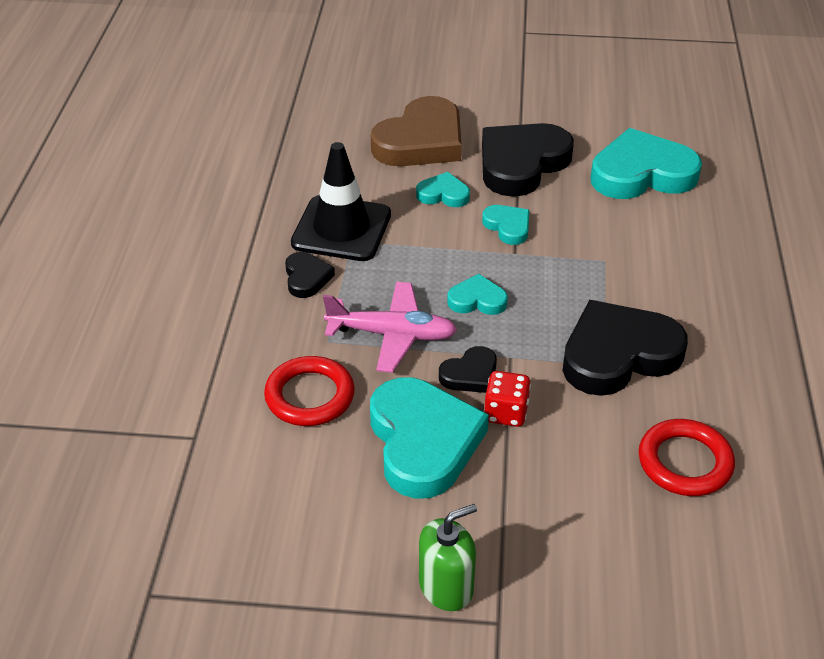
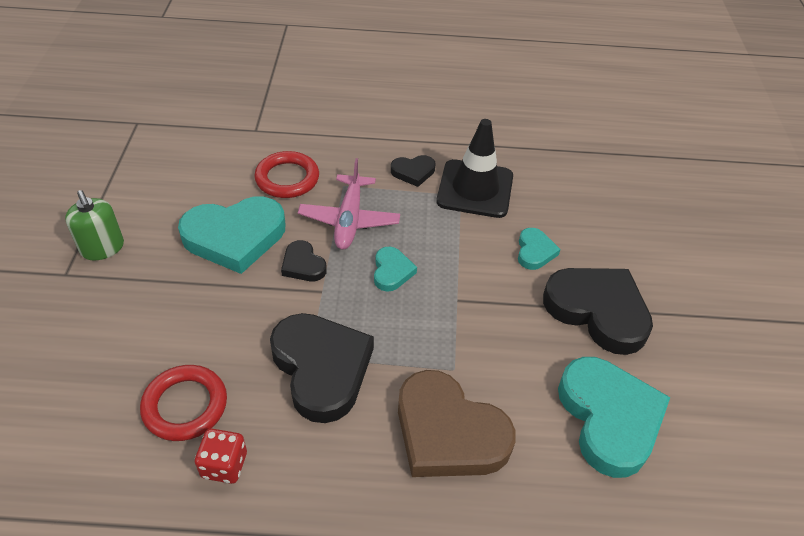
camera: 85 degrees right, 5 degrees up
brown heart [371,96,462,166] -> brown heart moved to [398,370,516,477]
turquoise heart [482,205,529,245] -> none
red dice [484,371,531,427] -> red dice moved to [195,429,247,484]

